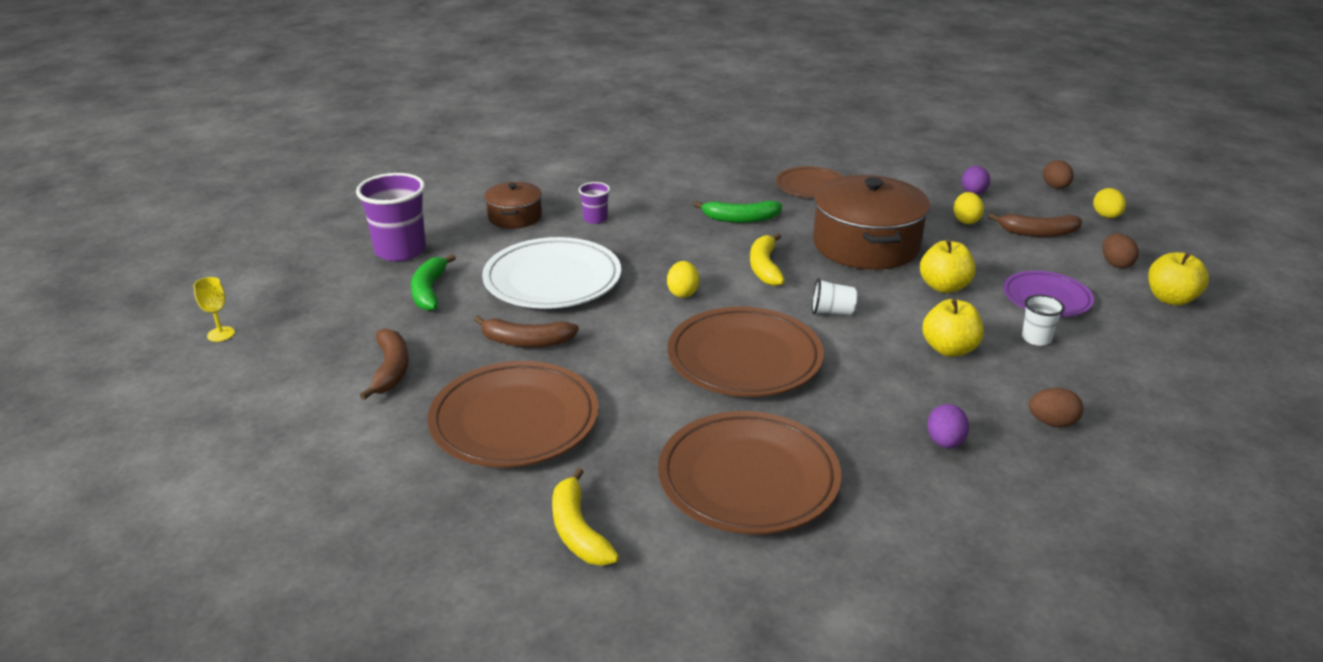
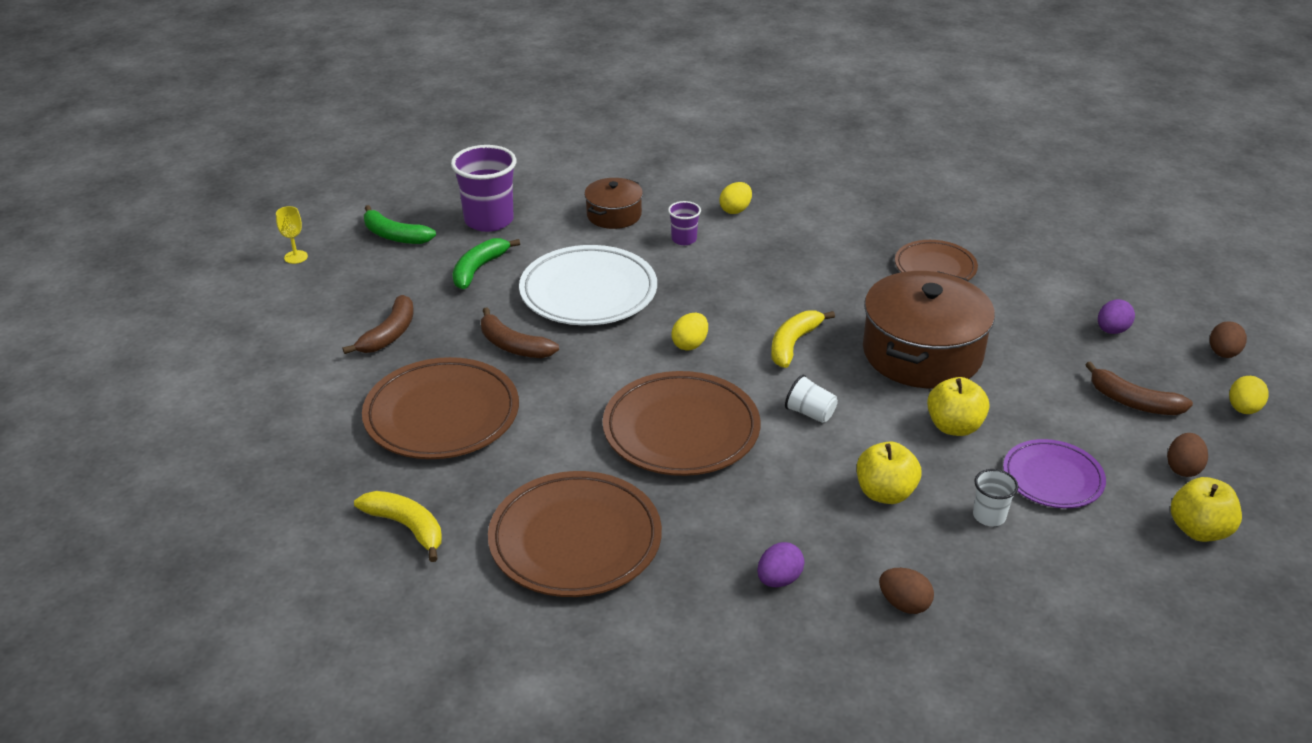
camera: 30 degrees right, 5 degrees up
yellow banana [552,468,619,566] -> yellow banana turned 120 degrees clockwise [354,491,442,562]
green banana [693,201,782,223] -> green banana moved to [364,205,436,244]
yellow egg [954,192,984,224] -> yellow egg moved to [719,182,752,214]

